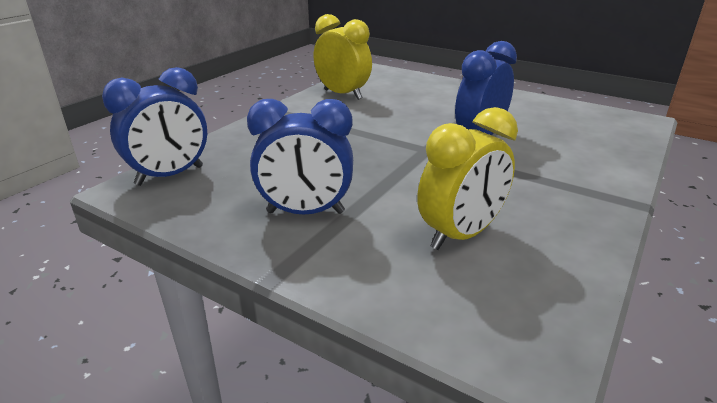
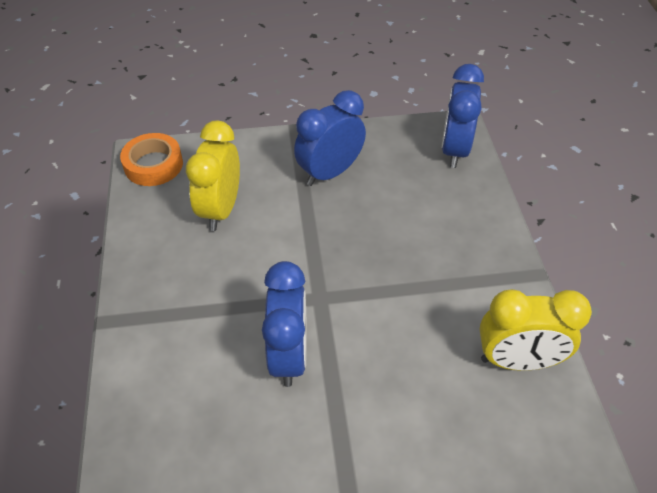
camera: 140 degrees right, 20 degrees up
none -> orange tape [120,133,183,186]

